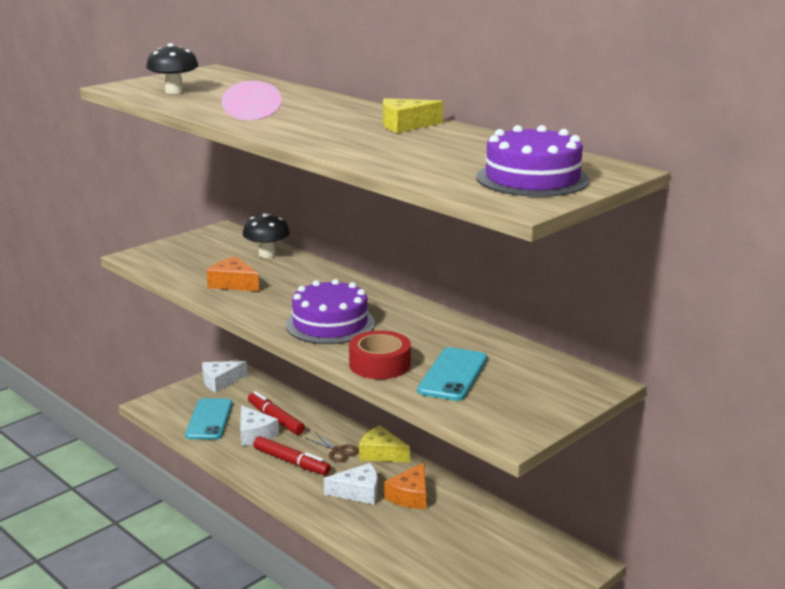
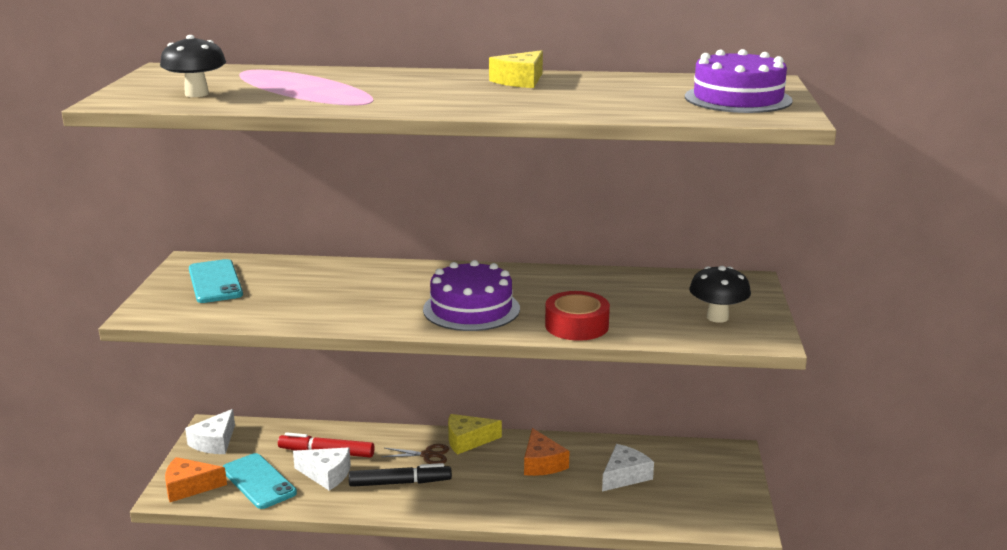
camera: 40 degrees left, 0 degrees up
orange cheese [207,256,259,291] -> orange cheese moved to [165,457,227,502]
black mushroom [243,213,290,258] -> black mushroom moved to [689,266,751,323]
red marker [253,436,331,475] -> black marker [349,463,452,487]
white cheese [324,463,378,505] -> white cheese moved to [602,444,654,492]
turquoise phone [417,347,487,401] -> turquoise phone moved to [189,259,243,303]

